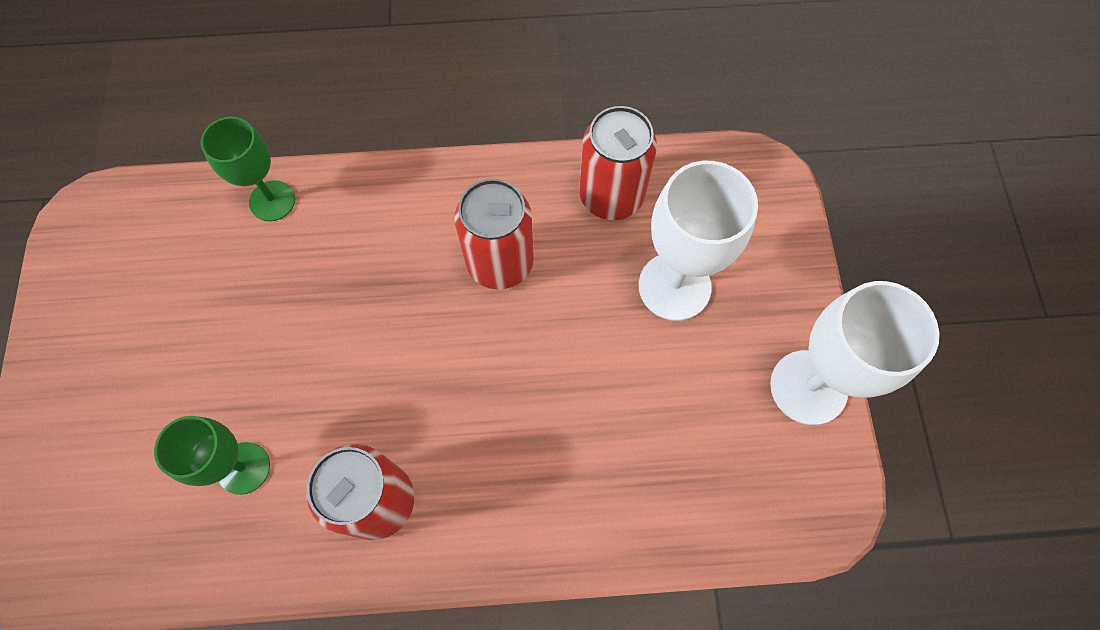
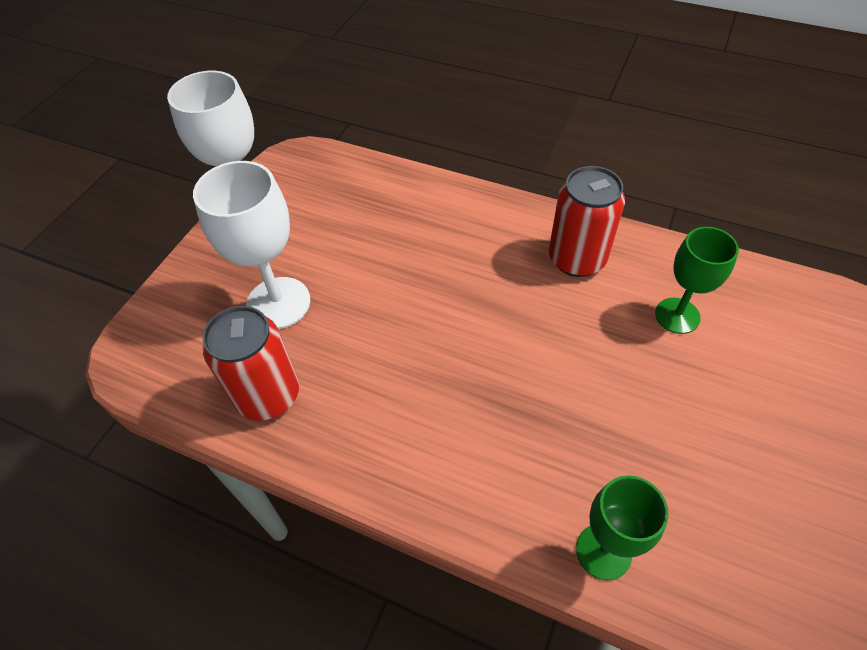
camera: 150 degrees left, 15 degrees down
red can [455,179,534,290] -> none

